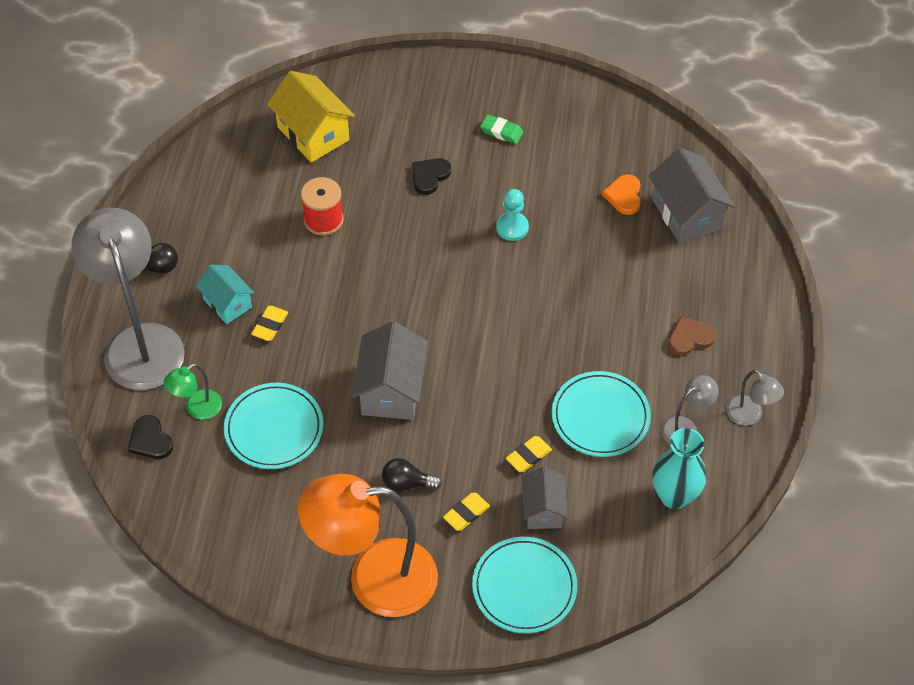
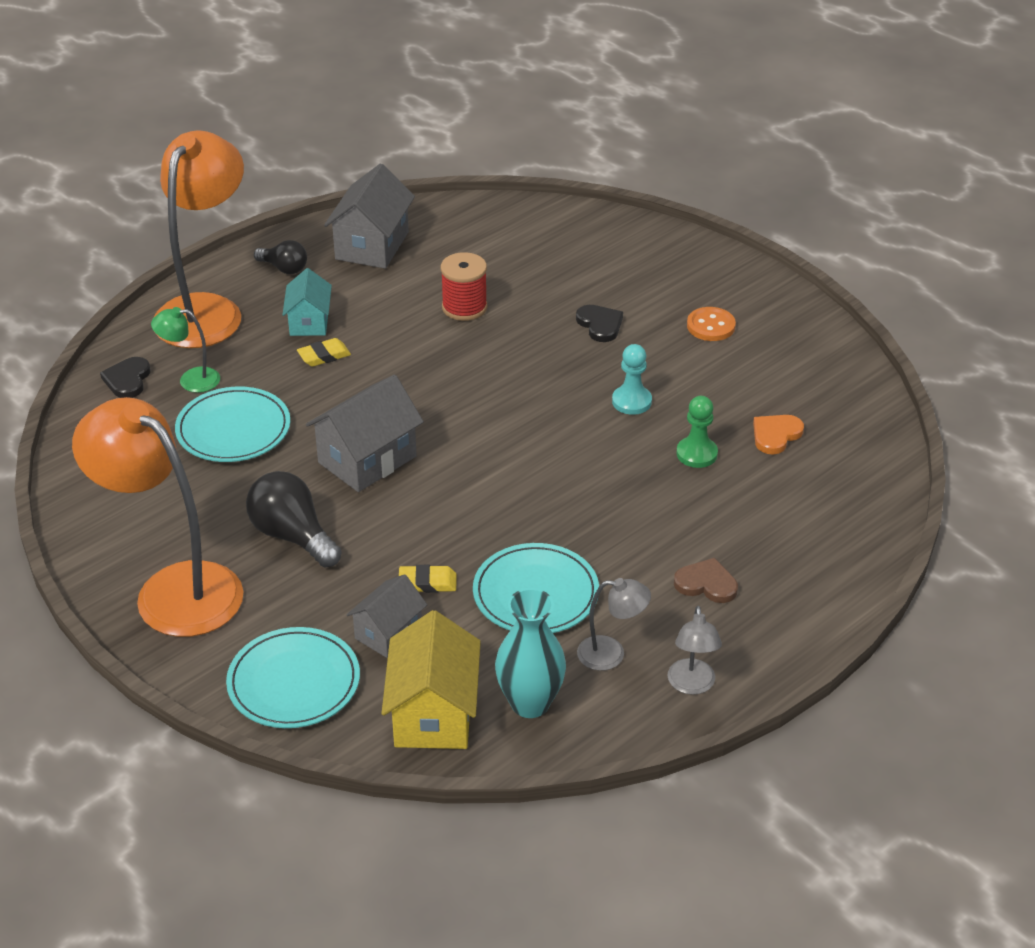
camera: 40 degrees right, 15 degrees down
grey lamp [71,208,185,390] -> orange lamp [153,130,244,348]
yellow house [267,71,355,163] -> yellow house moved to [381,610,481,749]
black light bulb [382,458,442,492] -> black light bulb [246,471,342,568], size x1.64
black heart [412,158,451,195] -> black heart turned 75 degrees clockwise [576,305,623,342]
yellow eraser [443,493,490,531] -> none
green eraser [480,114,523,144] -> orange button [687,307,736,341]
grey house [649,148,735,244] -> grey house moved to [324,164,415,269]
none -> green pawn [676,396,718,468]

